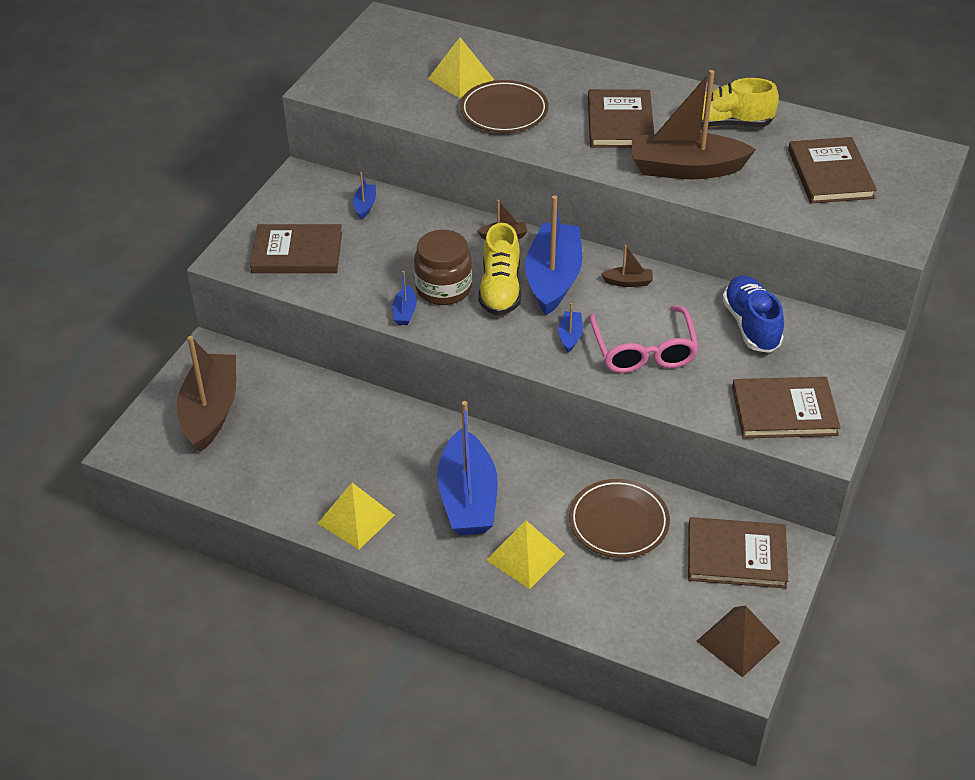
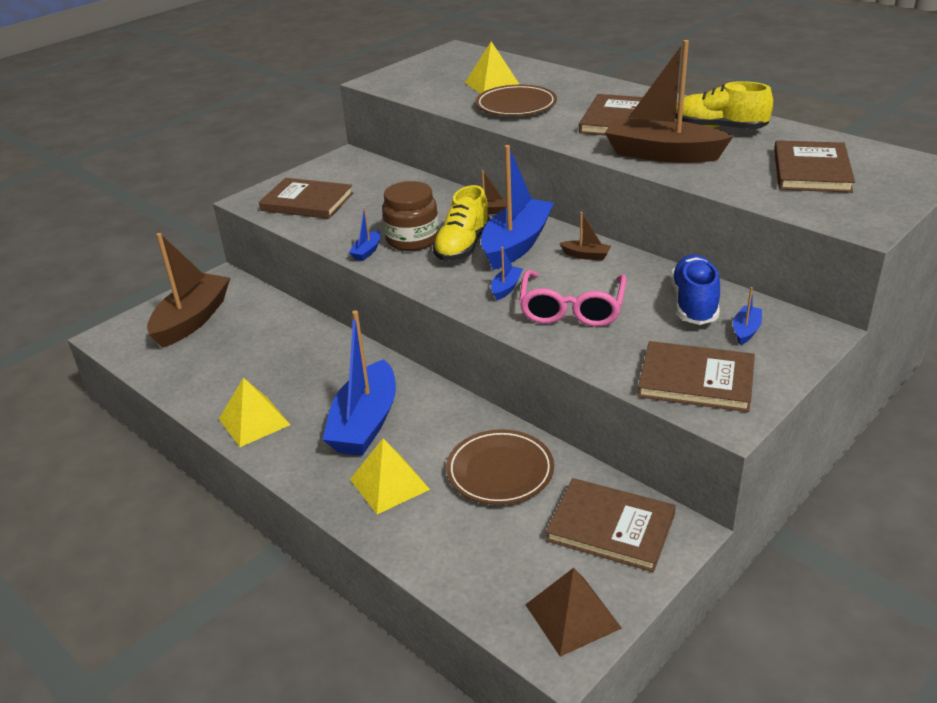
camera: 20 degrees right, 10 degrees down
blue boat [353,172,376,219] -> blue boat moved to [733,287,762,345]

